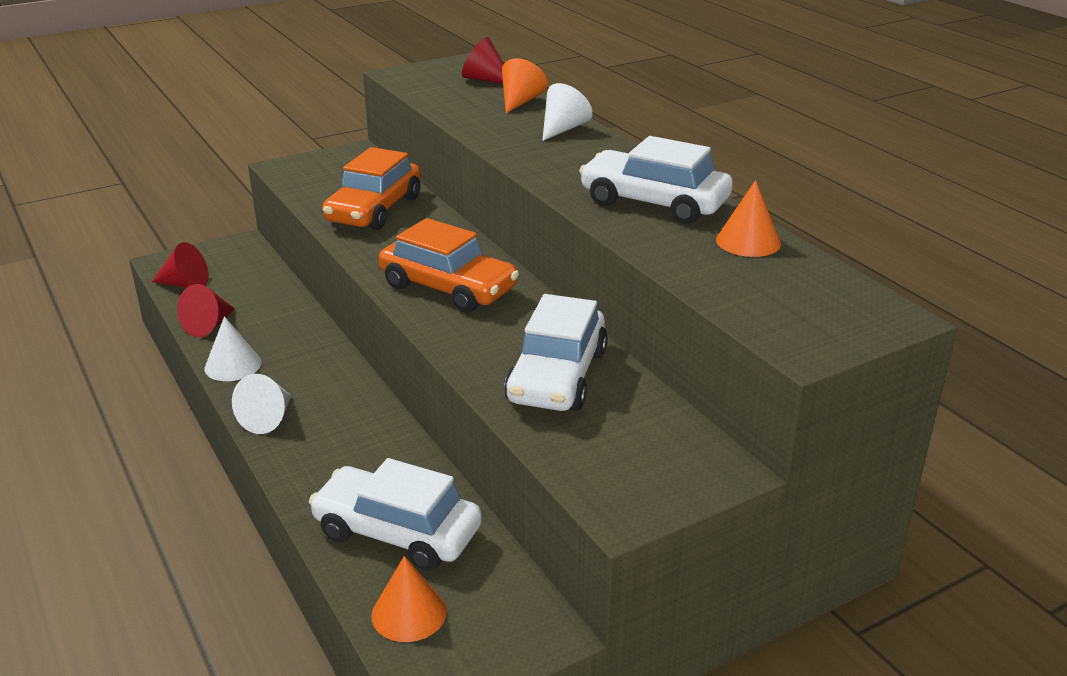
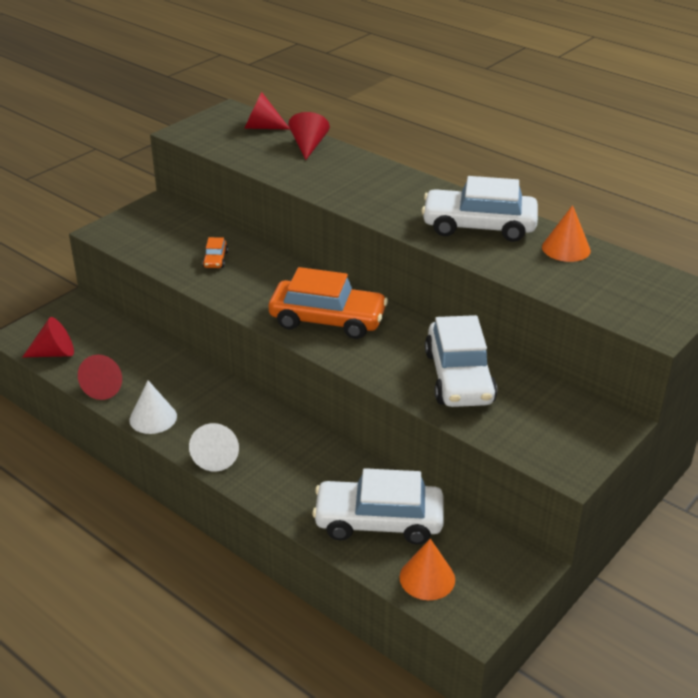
camera: 20 degrees left, 5 degrees up
orange car [322,147,421,230] -> orange car [202,237,228,268], size x0.43
orange cone [502,58,548,113] -> red cone [288,112,330,160]
white cone [542,83,593,141] -> none

